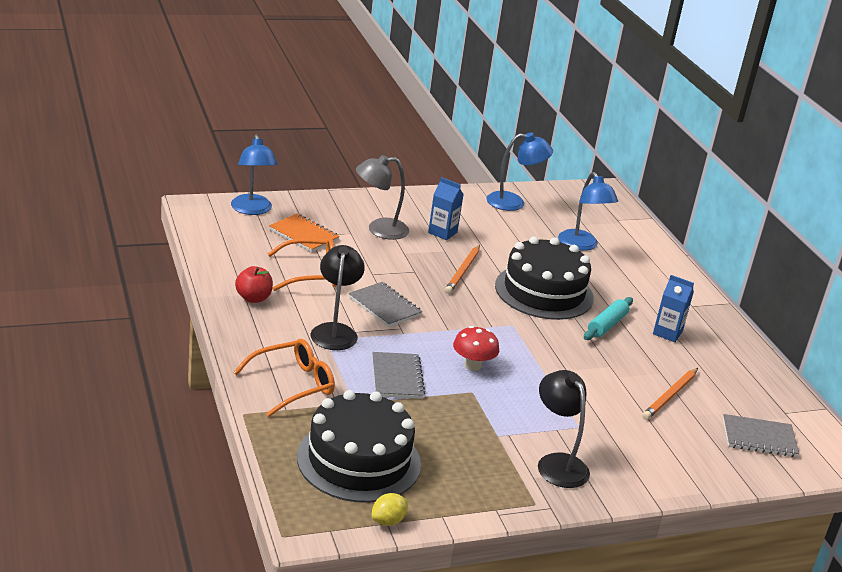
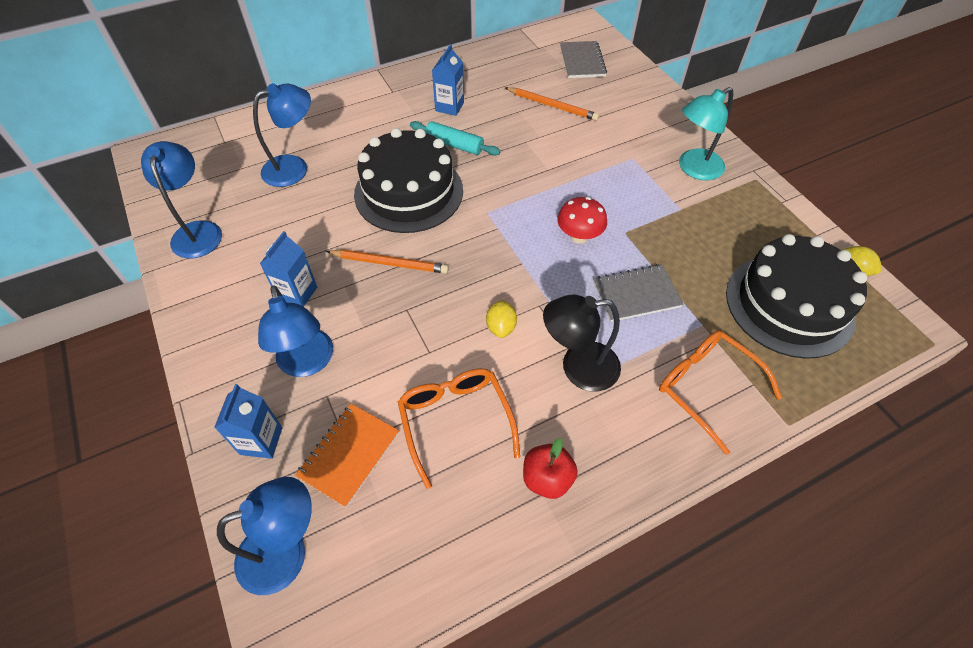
camera: 95 degrees left, 25 degrees up
grey notebook [349,282,422,327] -> yellow lemon [486,300,517,338]
grey lamp [356,155,409,240] -> blue lamp [258,285,333,377]
black lamp [538,370,590,488] -> turquoise lamp [679,87,733,180]
none -> blue carton [214,384,282,459]

